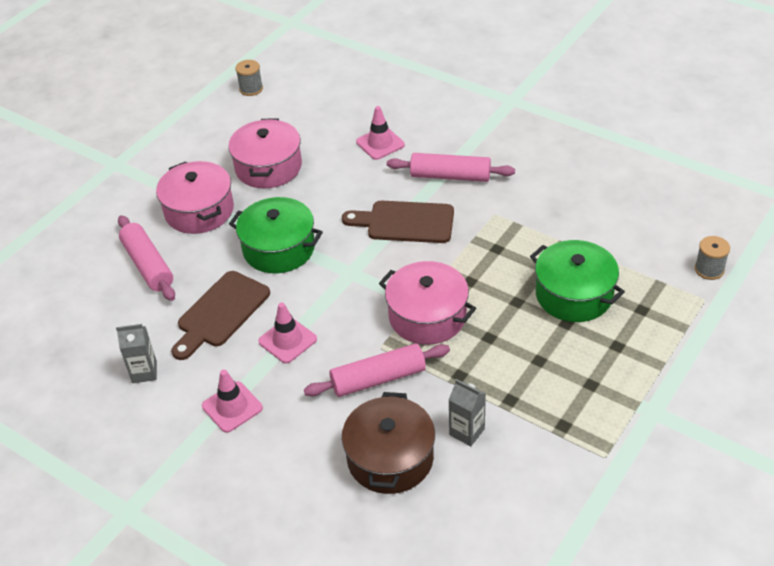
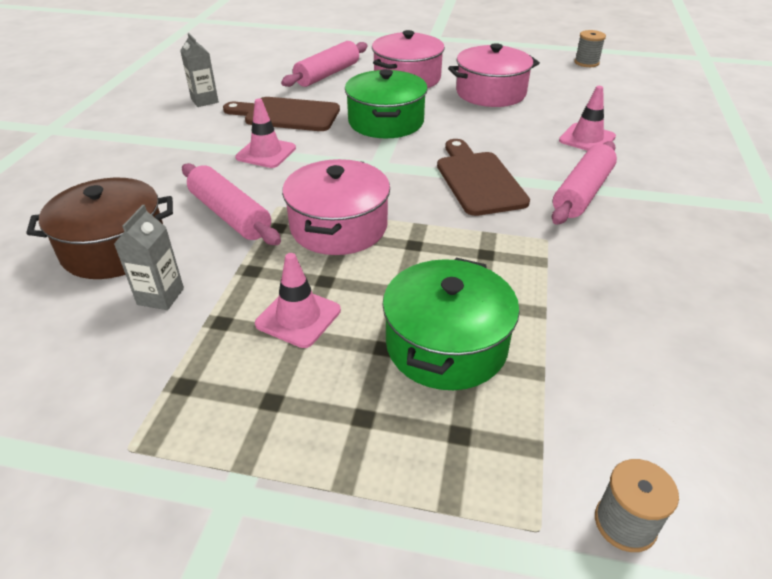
camera: 65 degrees right, 5 degrees down
pink traffic cone [202,370,263,433] -> pink traffic cone moved to [255,253,341,348]
pink rolling pin [387,153,515,182] -> pink rolling pin turned 45 degrees clockwise [552,141,617,225]

